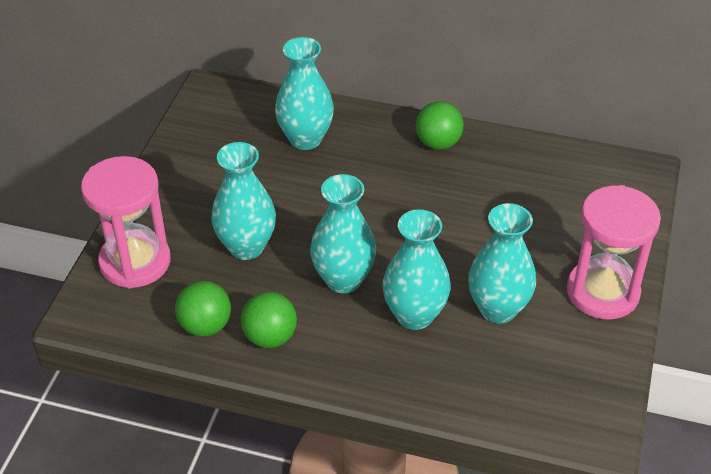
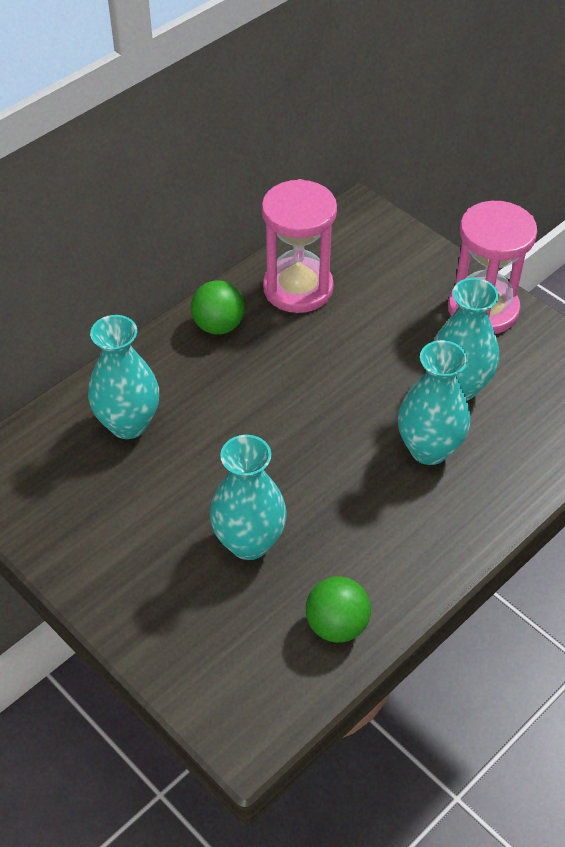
camera: 60 degrees left, 5 degrees up
pink hourglass [81,156,171,288] -> pink hourglass moved to [262,179,337,313]
green ball [241,292,297,348] -> none
turquoise vase [310,174,376,293] -> none

